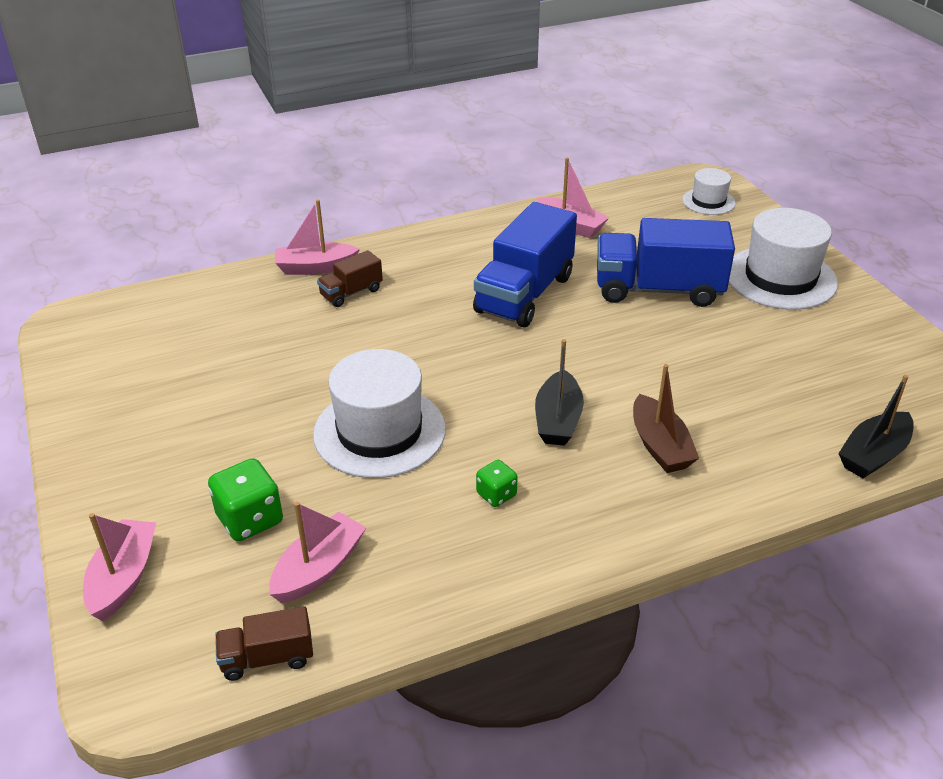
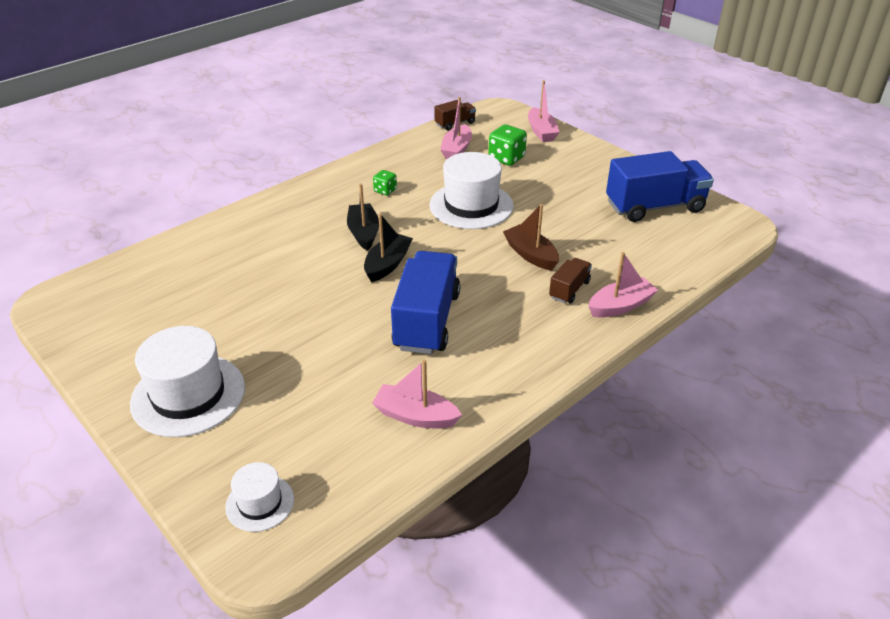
camera: 160 degrees right, 0 degrees up
blue truck [597,218,735,307] -> blue truck moved to [606,151,714,222]
brown boat [633,364,699,473] -> brown boat moved to [503,204,559,270]
black boat [838,375,914,478] -> black boat moved to [364,214,413,282]

